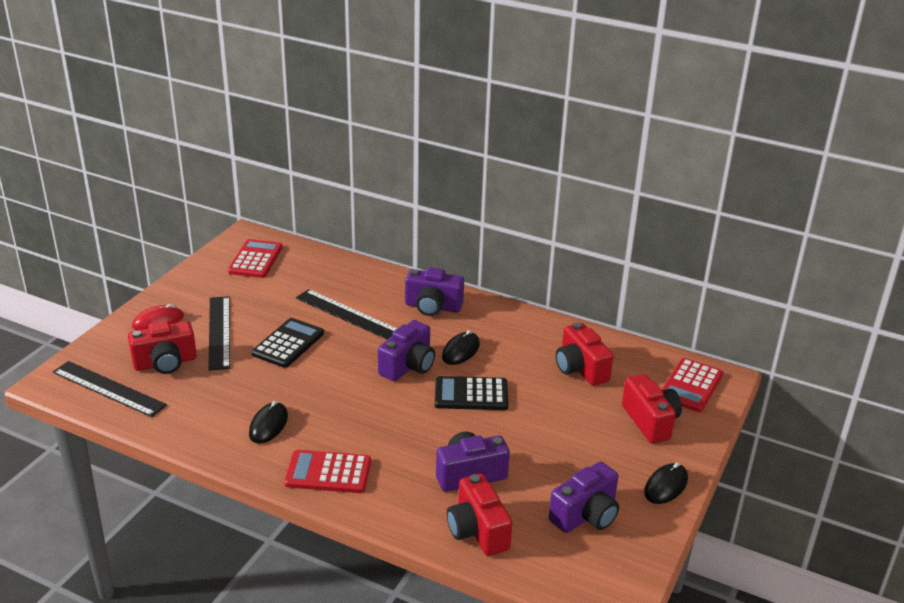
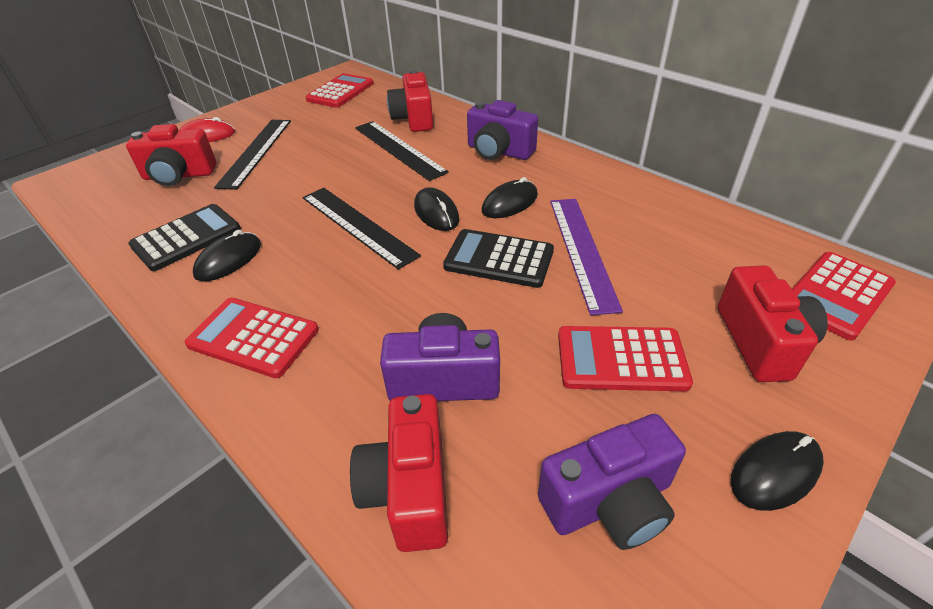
camera: 20 degrees right, 10 degrees up
black ruler [53,361,167,417] -> black ruler moved to [303,188,421,270]
black calculator [252,318,324,368] -> black calculator moved to [128,204,241,271]
purple camera [378,320,435,381] -> black mouse [414,187,459,231]
red camera [556,322,613,386] -> red camera moved to [387,70,433,132]
none -> purple ruler [550,199,623,315]
none -> red calculator [558,326,693,391]

